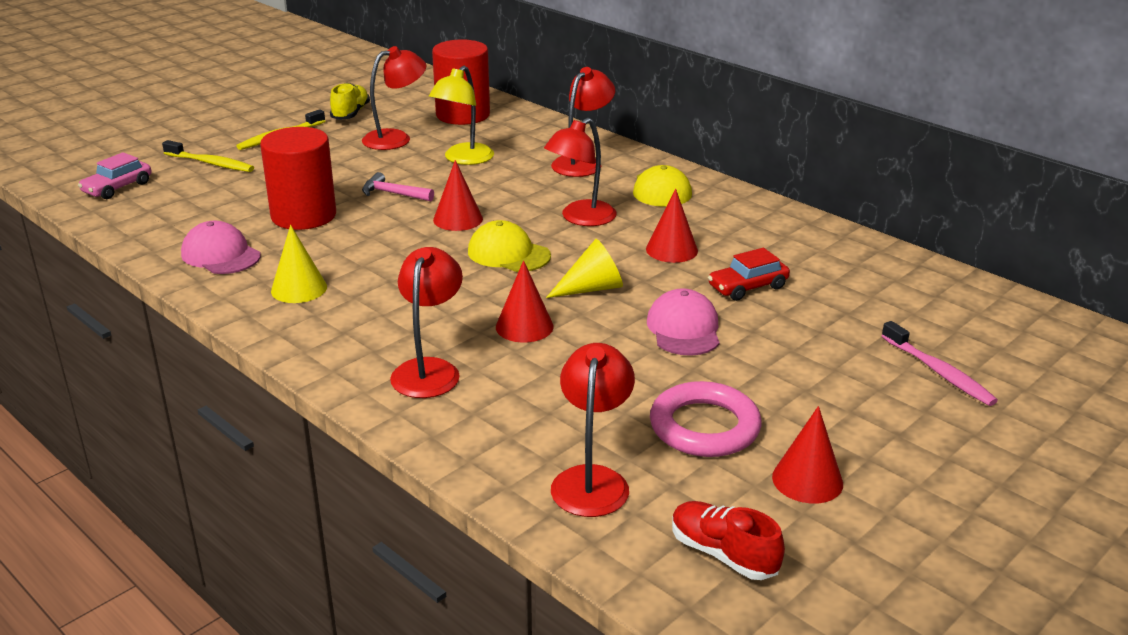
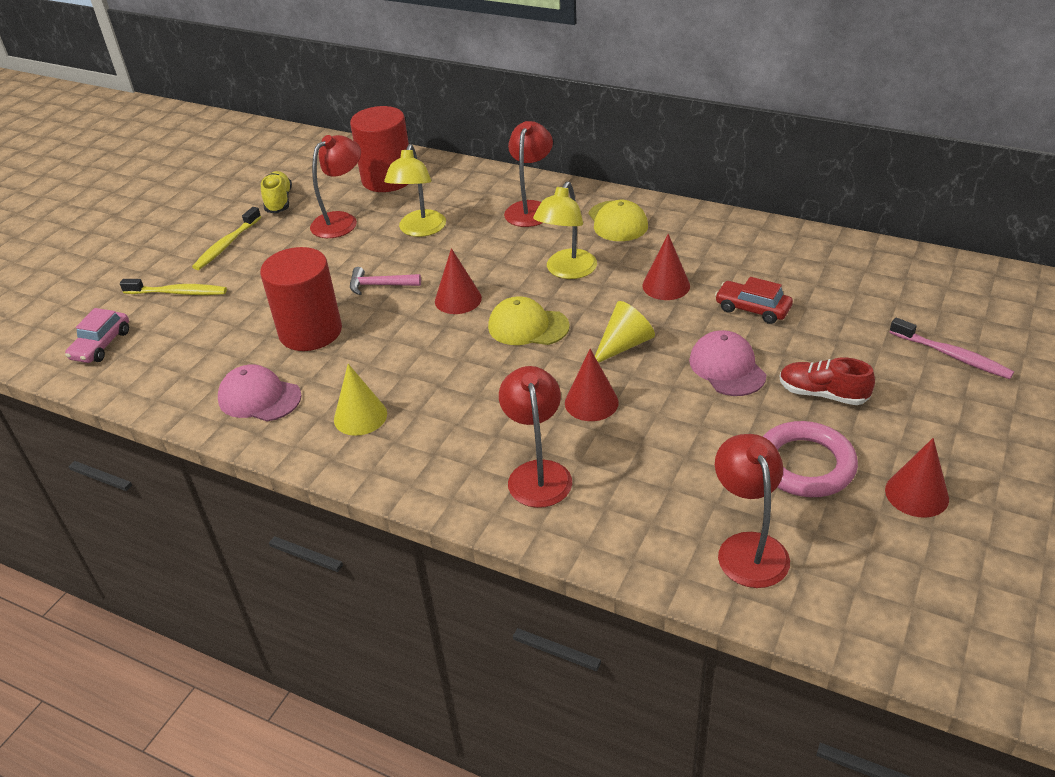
camera: 15 degrees left, 10 degrees up
red lamp [544,118,617,226] -> yellow lamp [533,181,597,279]
red shoe [672,501,785,580] -> red shoe moved to [780,358,875,405]
red car [708,248,790,301] -> red car turned 75 degrees clockwise [715,277,793,324]

